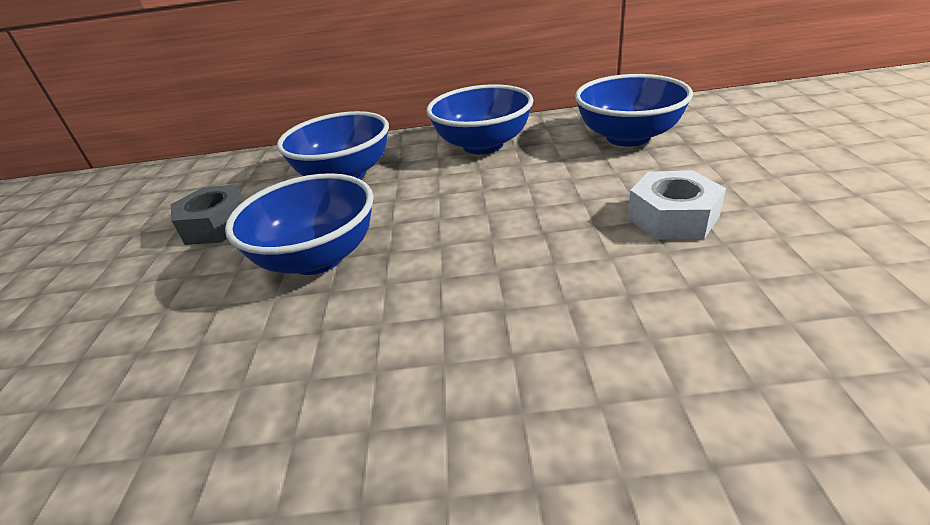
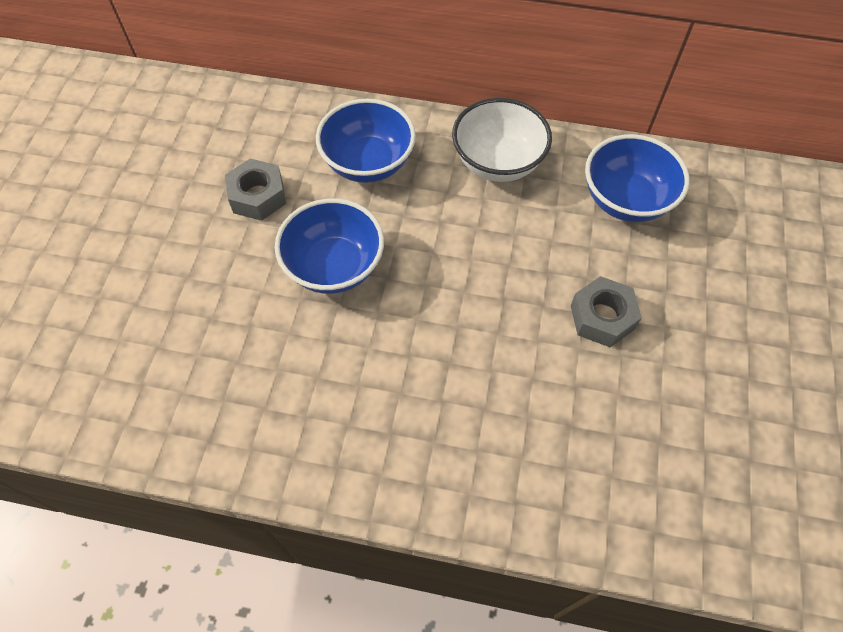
camera: 10 degrees right, 25 degrees up
blue bowl [426,84,533,154] -> white bowl [452,98,552,182]
white nut [628,170,726,239] -> grey nut [571,276,642,347]

